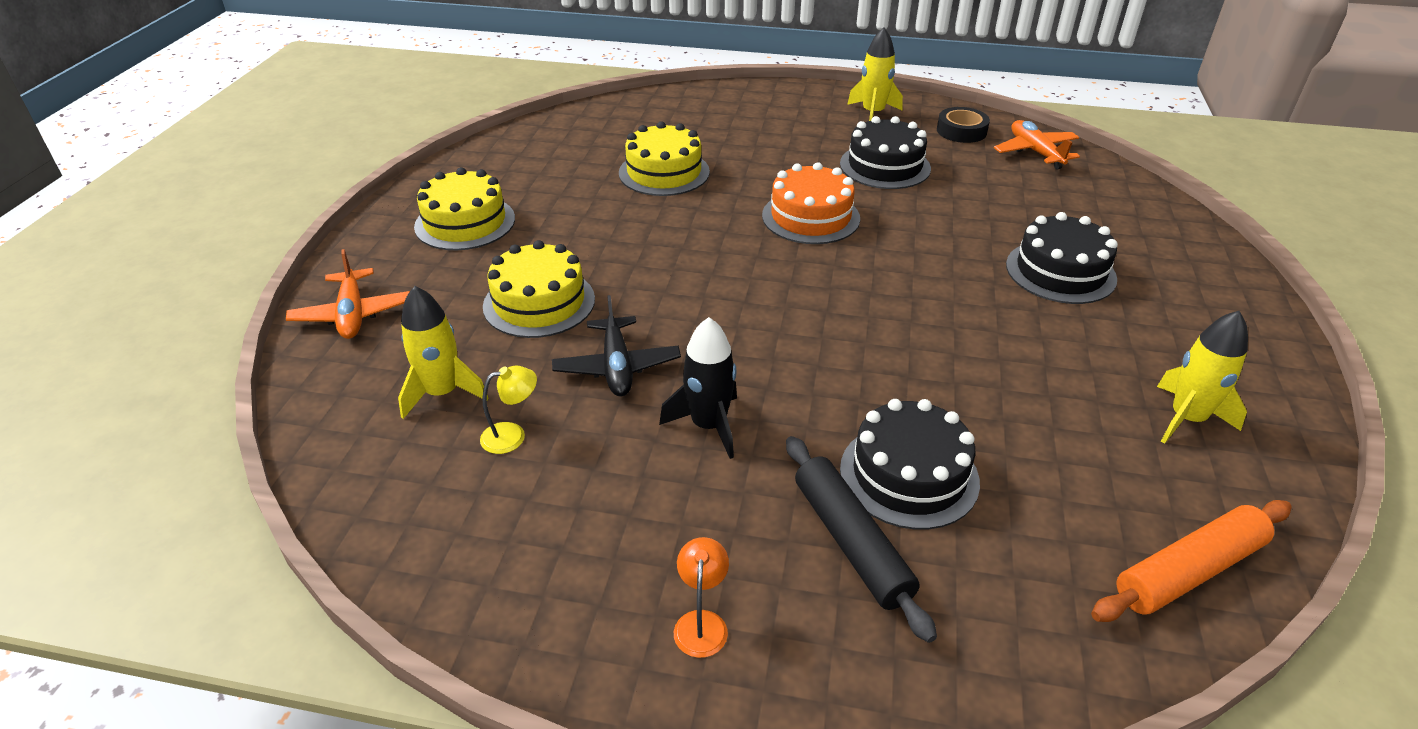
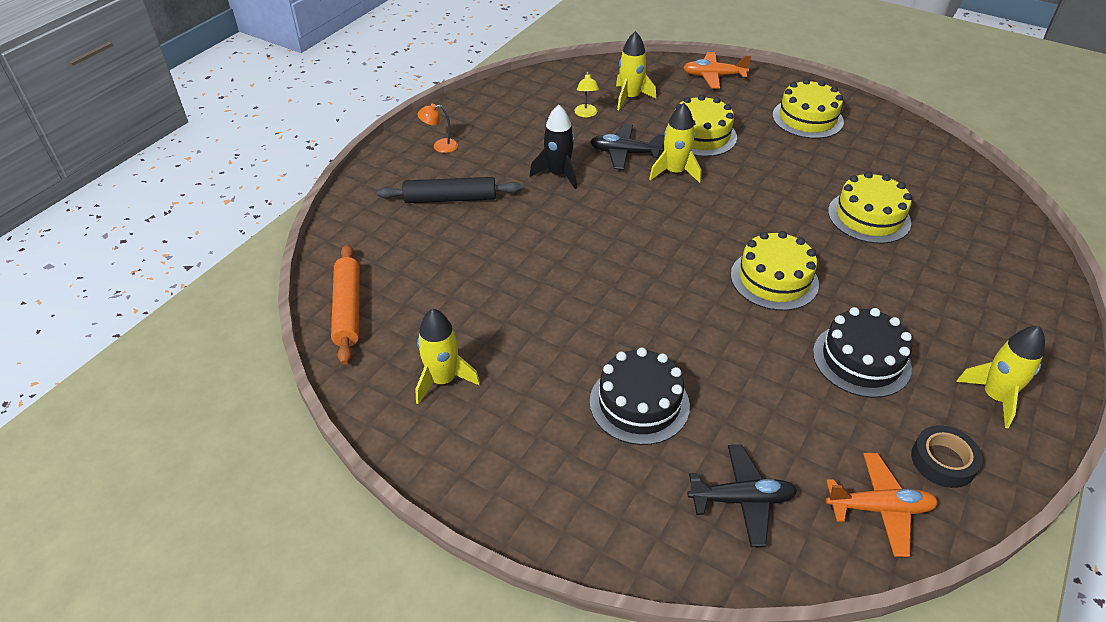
camera: 110 degrees right, 5 degrees up
orange lamp [674,537,729,658] -> orange lamp turned 150 degrees clockwise [417,104,458,153]
orange cake [762,162,860,244] -> yellow cake [731,231,819,311]
black cake [840,399,980,530] -> none
none -> yellow rocket [649,103,701,183]
none -> black plane [687,445,797,547]

